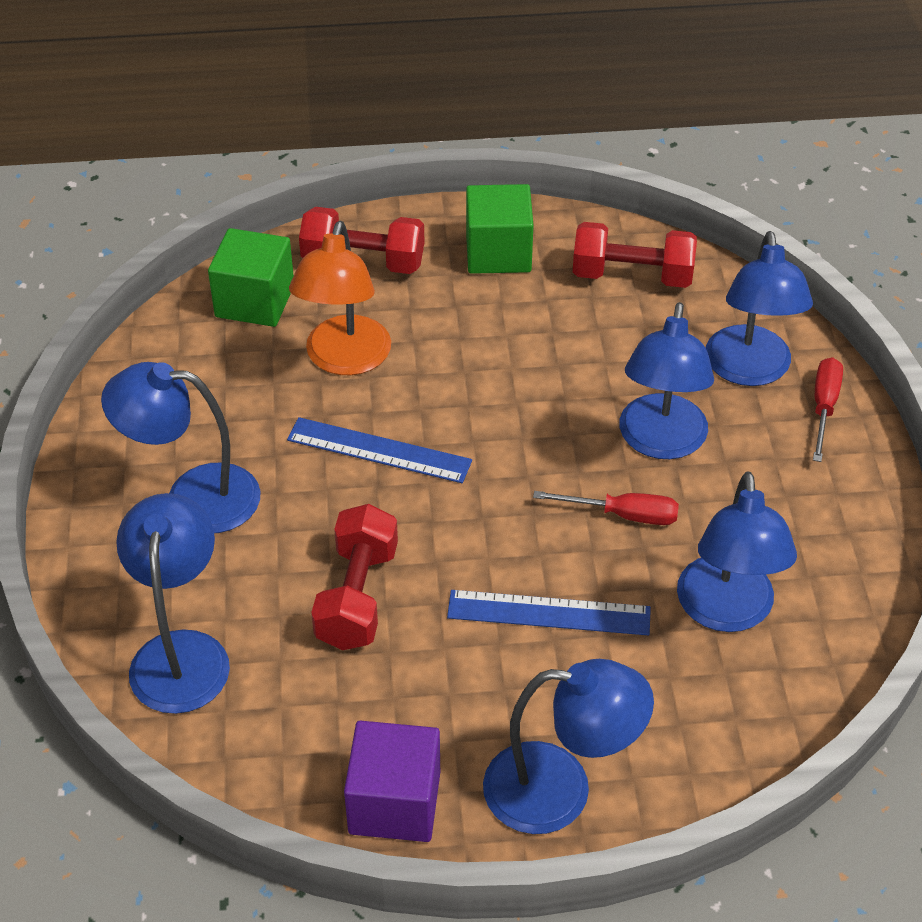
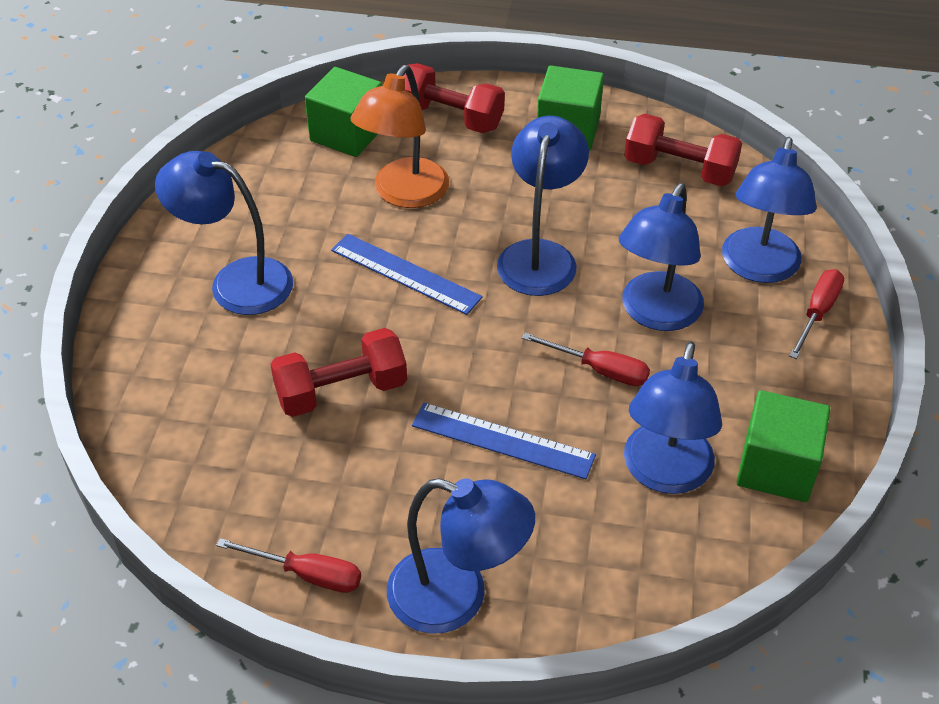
camera: 15 degrees right, 0 degrees up
blue lamp [116,493,230,714] -> blue lamp moved to [497,116,589,296]
red dumbbell [311,504,398,650] -> red dumbbell turned 45 degrees clockwise [270,328,407,417]
purple cube [344,721,440,842] -> red screwdriver [216,538,361,593]
none -> green cube [737,390,831,502]

